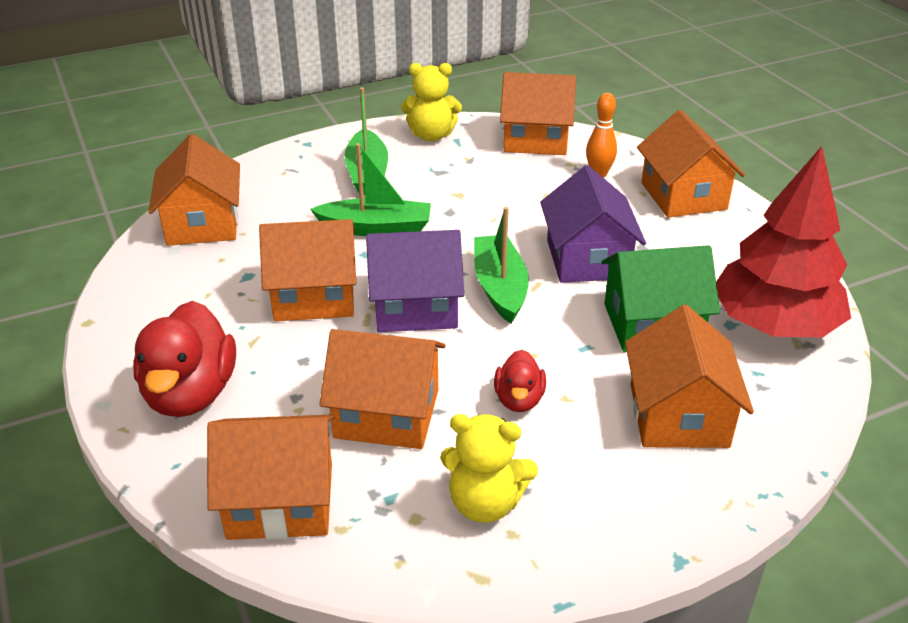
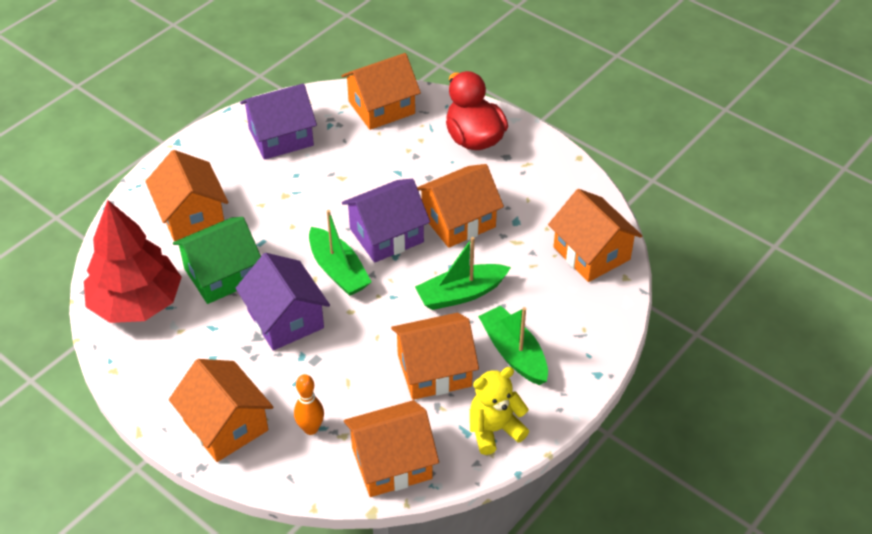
camera: 155 degrees right, 10 degrees up
orange house [319,329,446,449] -> orange house moved to [391,313,479,400]
yellow teddy bear [440,414,538,523] -> purple house [240,84,317,160]
red duck [494,350,546,412] -> none

